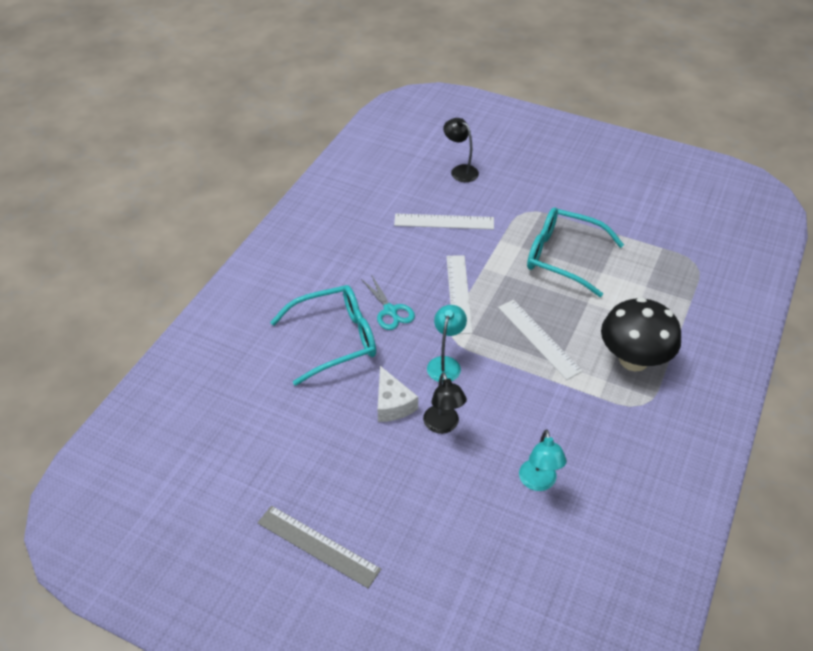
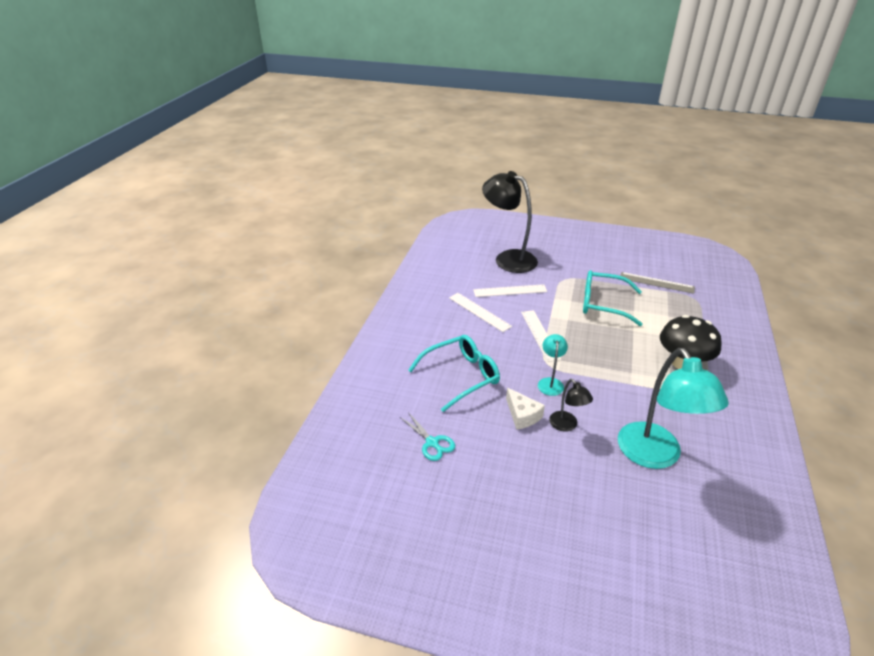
camera: 10 degrees left, 10 degrees down
grey ruler [257,505,381,588] -> grey ruler moved to [620,272,695,294]
turquoise scissors [361,275,415,330] -> turquoise scissors moved to [400,412,455,461]
black lamp [443,118,479,182] -> black lamp [482,171,538,273], size x2.10
white ruler [498,300,583,380] -> white ruler moved to [449,293,512,332]
turquoise lamp [519,429,567,491] -> turquoise lamp [618,348,729,469], size x2.10

